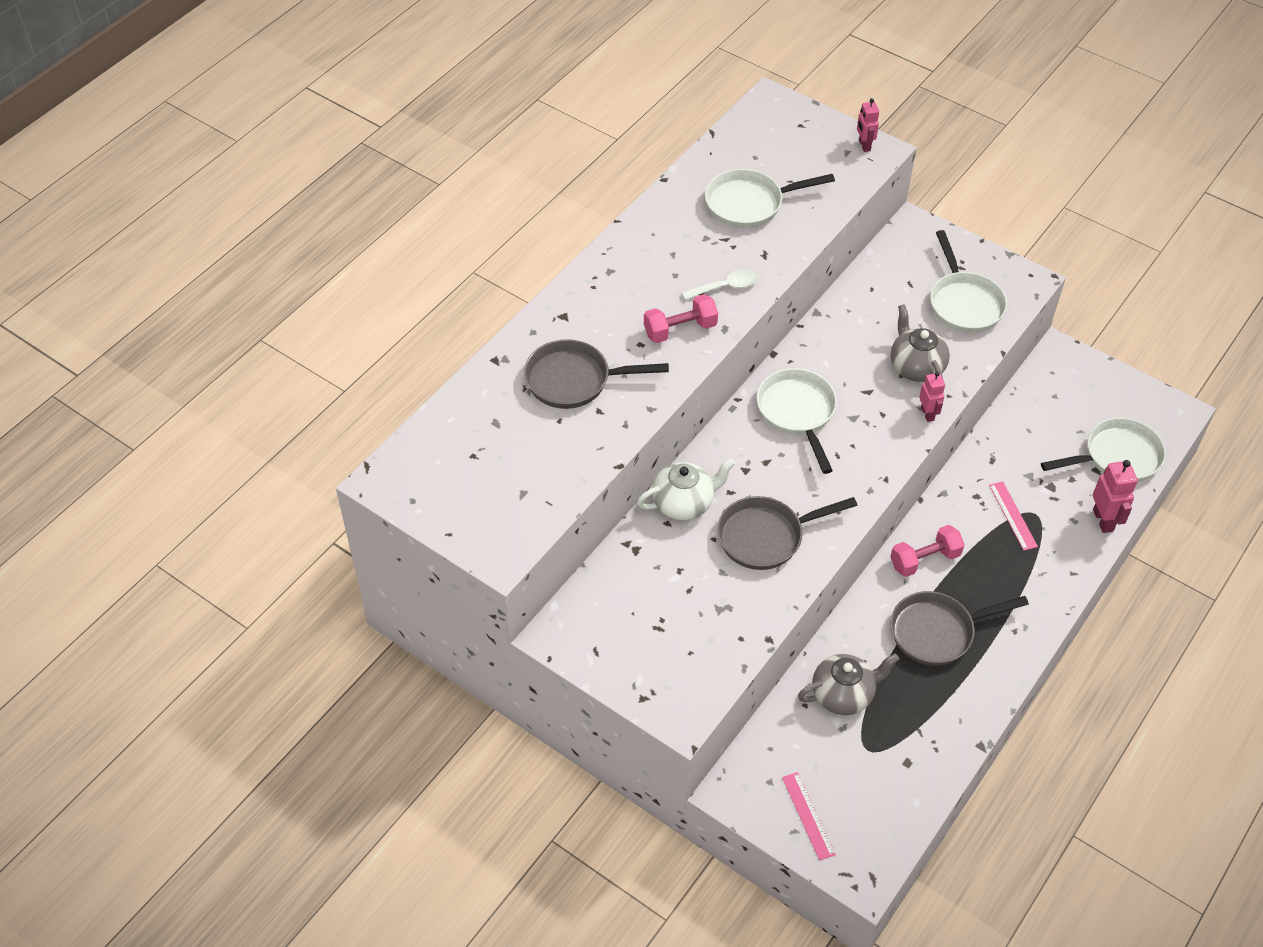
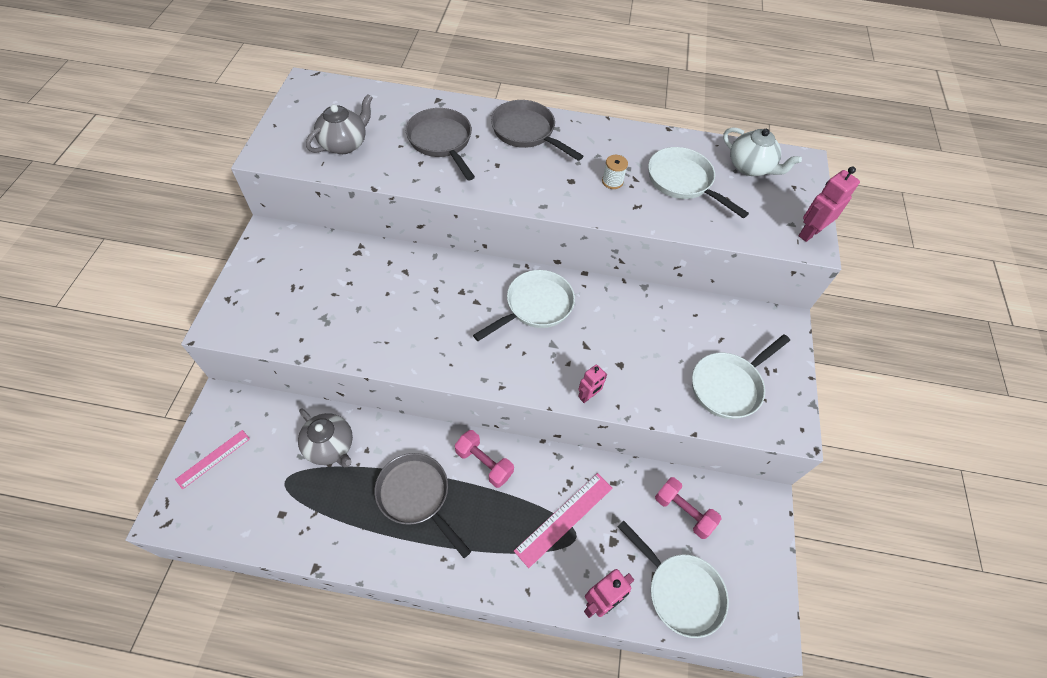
camera: 60 degrees right, 5 degrees up
white teapot [637,459,735,520] -> white teapot moved to [723,127,802,176]
pink dumbbell [644,294,718,343] -> pink dumbbell moved to [655,477,721,539]
white spoon [682,269,758,300] -> none
grey pan [717,496,858,570] -> grey pan moved to [491,100,583,161]
pink robot [857,98,879,152] -> pink robot [798,167,860,242], size x1.54
grey teapot [891,304,950,382] -> grey teapot moved to [306,94,373,154]
pink ruler [989,481,1038,551] -> pink ruler [514,473,612,568], size x1.54
none -> white spool [602,155,628,189]

